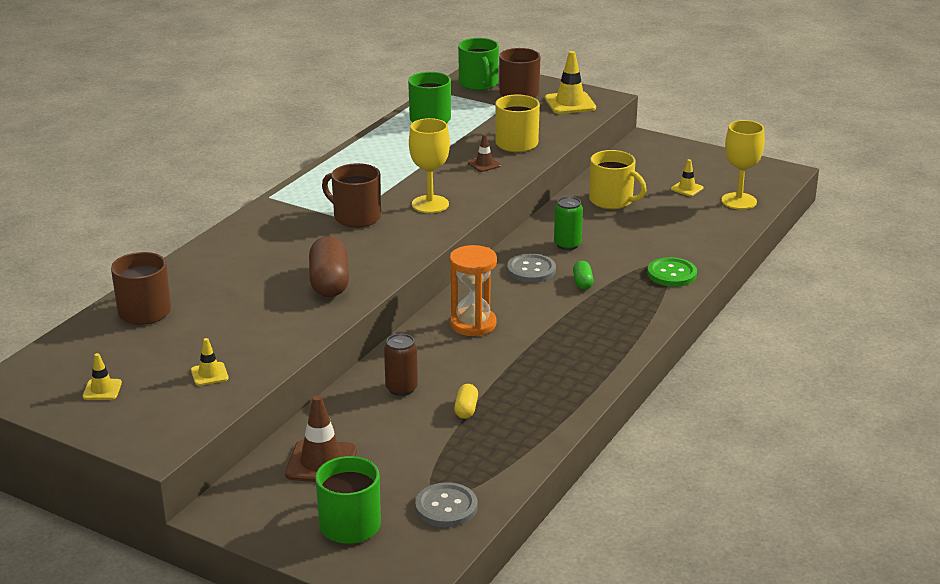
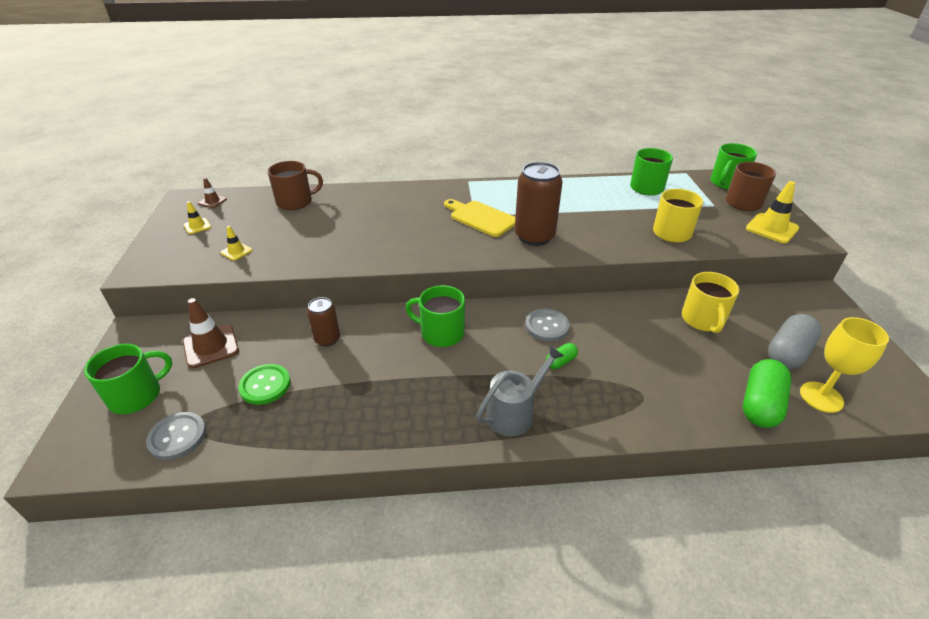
camera: 55 degrees right, 10 degrees up
brown capsule [309,236,349,297] -> none
brown mug [322,163,381,228] -> yellow cutting board [444,199,515,237]
yellow goblet [409,118,450,213] -> brown can [515,162,563,246]
orange hourglass [450,245,497,336] -> green mug [405,285,465,347]
yellow capsule [454,384,478,419] -> none
brown traffic cone [468,134,501,172] -> brown traffic cone moved to [198,177,227,208]
green can [554,197,583,250] -> none
green button [647,257,697,287] -> green button moved to [238,364,291,405]
yellow traffic cone [671,159,703,196] -> grey capsule [768,314,822,369]
none -> grey watering can [476,346,564,437]
none -> green capsule [743,359,791,428]

